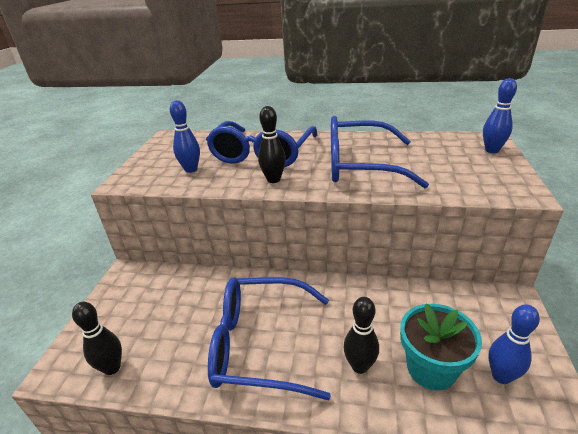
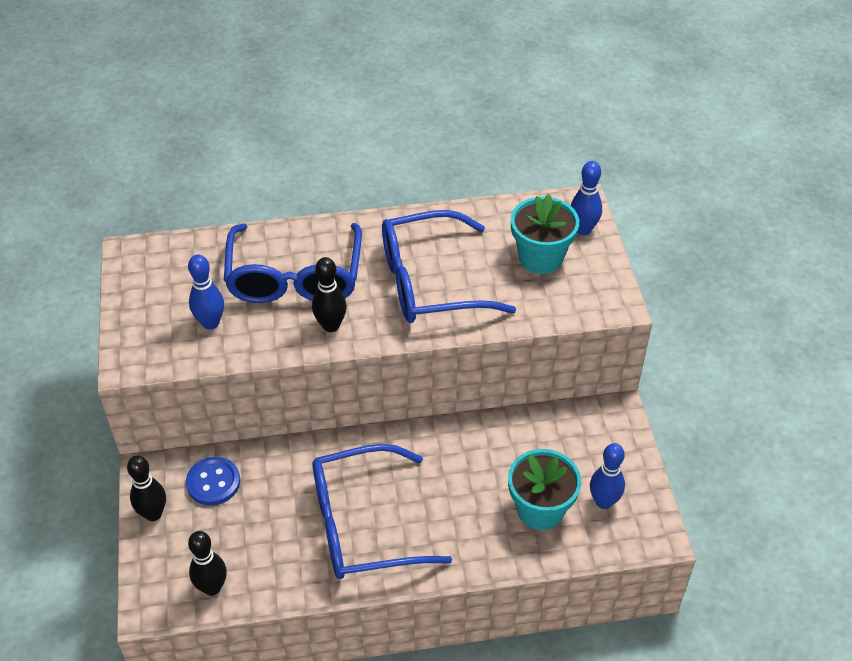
camera: 20 degrees left, 15 degrees up
black bowling pin [343,297,379,374] -> black bowling pin moved to [127,456,166,521]
none -> blue button [186,457,240,506]
none -> turquoise flower pot [511,194,579,274]

